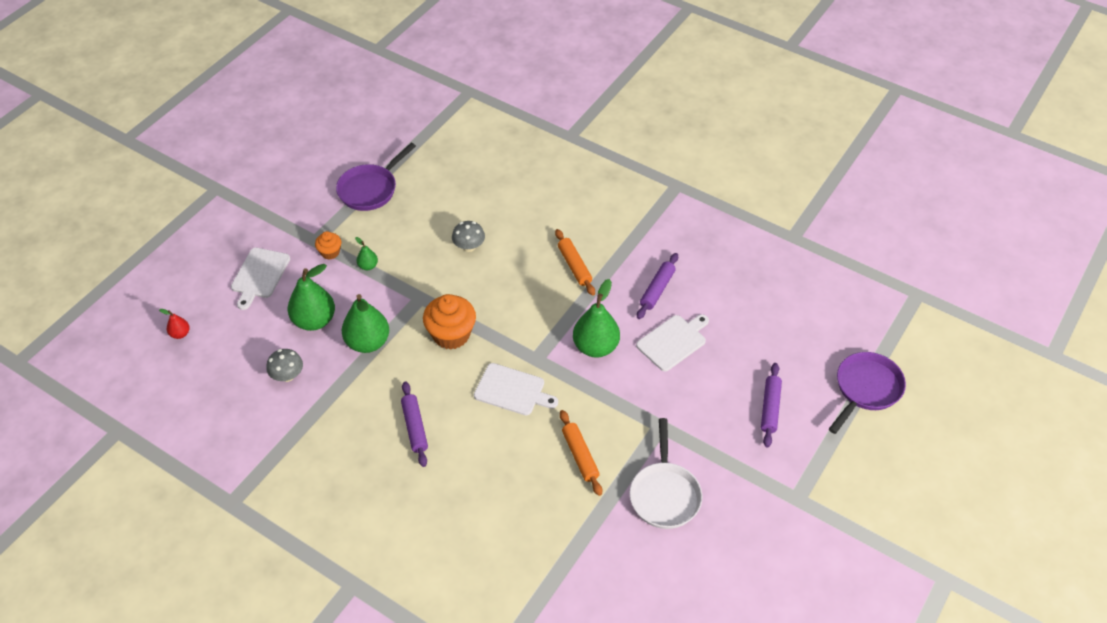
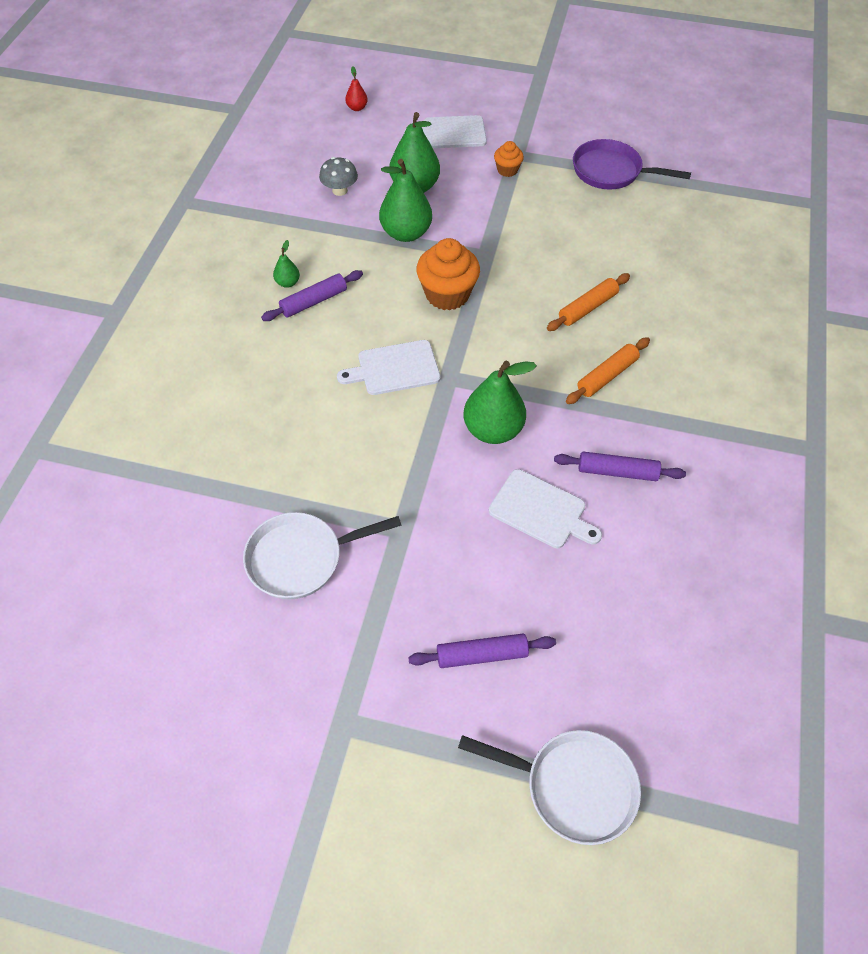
camera: 70 degrees right, 5 degrees up
green pear [355,237,378,270] -> green pear moved to [273,240,300,288]
grey mushroom [452,221,485,252] -> none
white cutting board [474,363,558,415] -> white cutting board turned 75 degrees clockwise [337,340,441,395]
orange rolling pin [560,410,602,496] -> orange rolling pin moved to [547,273,630,331]
purple pan [829,352,906,434] -> white pan [458,730,641,845]

